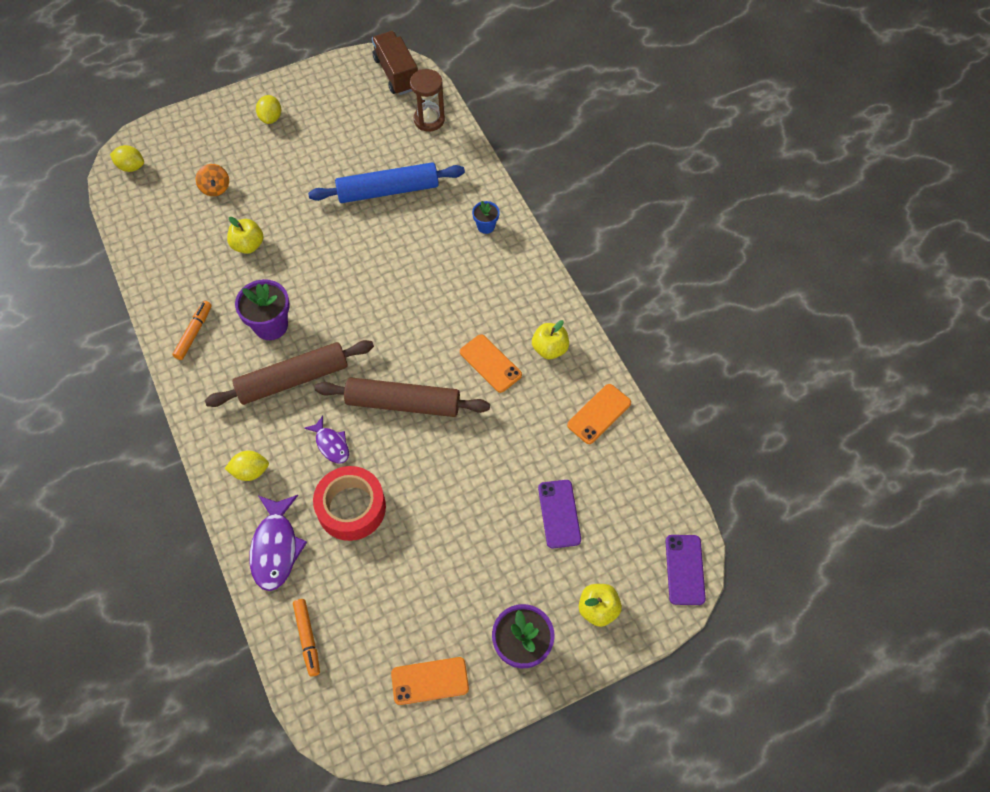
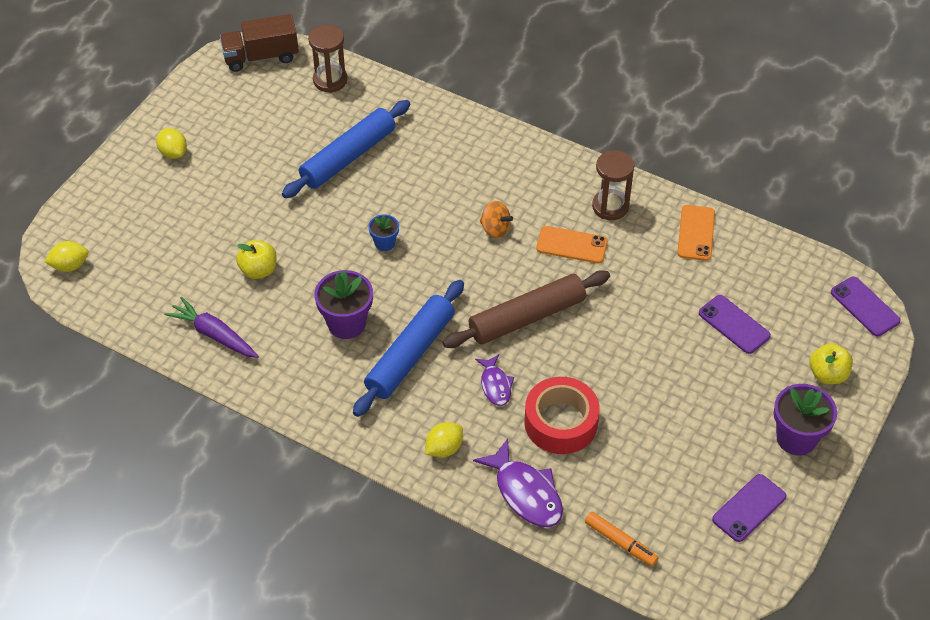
camera: 35 degrees left, 10 degrees down
orange marker [172,301,212,360] -> none
orange spinning top [196,164,229,196] -> orange spinning top moved to [480,201,513,238]
brown rolling pin [205,340,374,407] -> blue rolling pin [353,280,464,417]
purple fish [304,416,349,464] -> purple fish turned 60 degrees clockwise [475,354,514,406]
brown truck [372,31,418,95] -> brown truck turned 45 degrees counterclockwise [220,14,299,72]
orange phone [391,657,469,705] -> purple phone [712,474,786,542]
blue flower pot [472,201,500,234] -> blue flower pot moved to [368,214,399,251]
yellow apple [532,320,569,359] -> brown hourglass [592,150,634,220]
none -> purple carrot [164,297,259,358]

